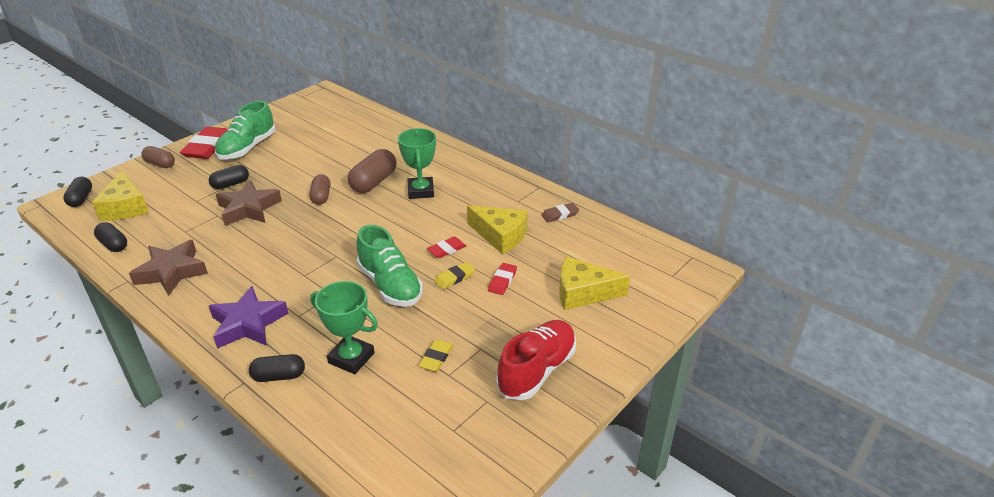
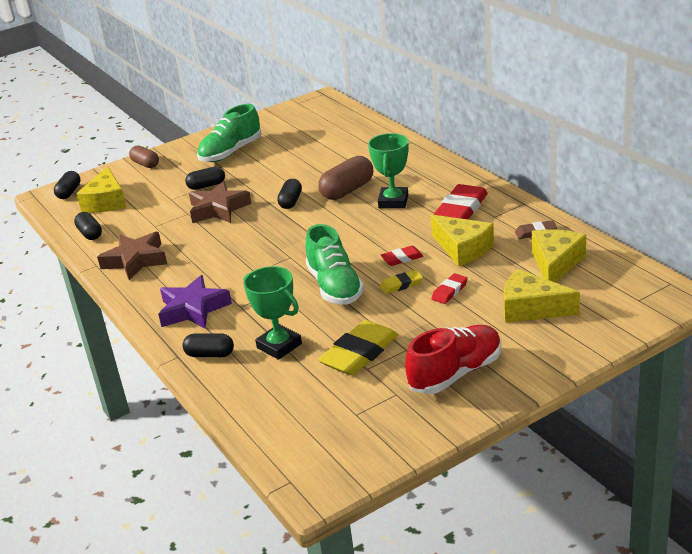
camera: 20 degrees right, 5 degrees down
red eraser [180,127,228,159] -> red eraser moved to [434,184,488,219]
brown capsule [309,174,330,205] -> black capsule [277,179,302,209]
yellow eraser [418,339,454,372] -> yellow eraser [318,320,399,376], size x1.94
none -> yellow cheese [532,229,586,283]

